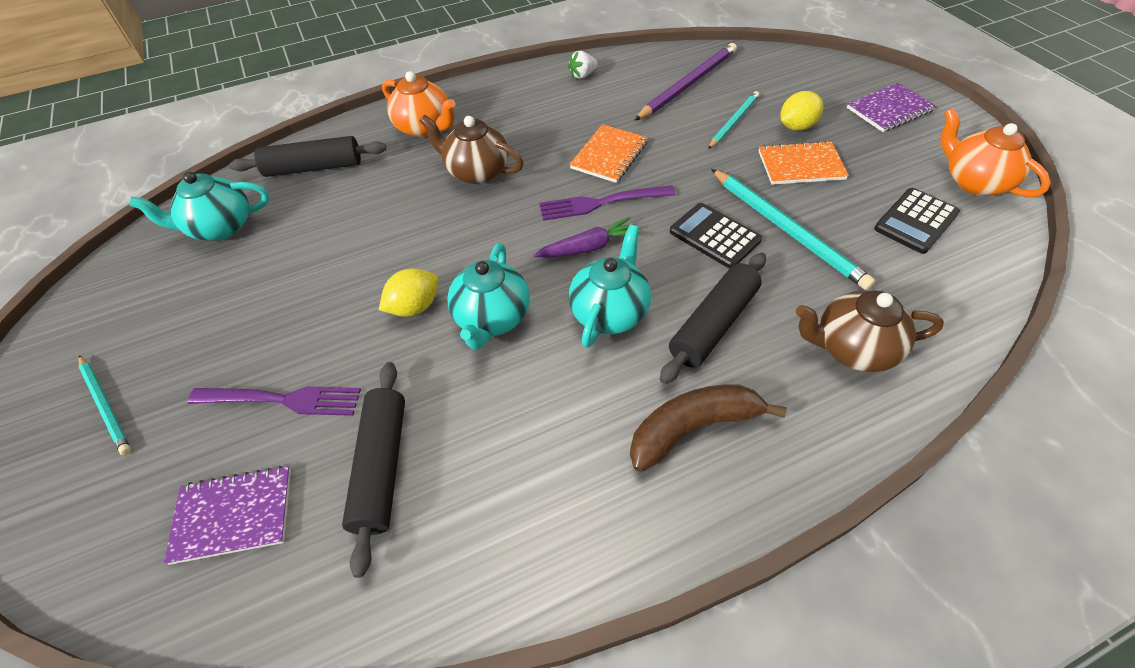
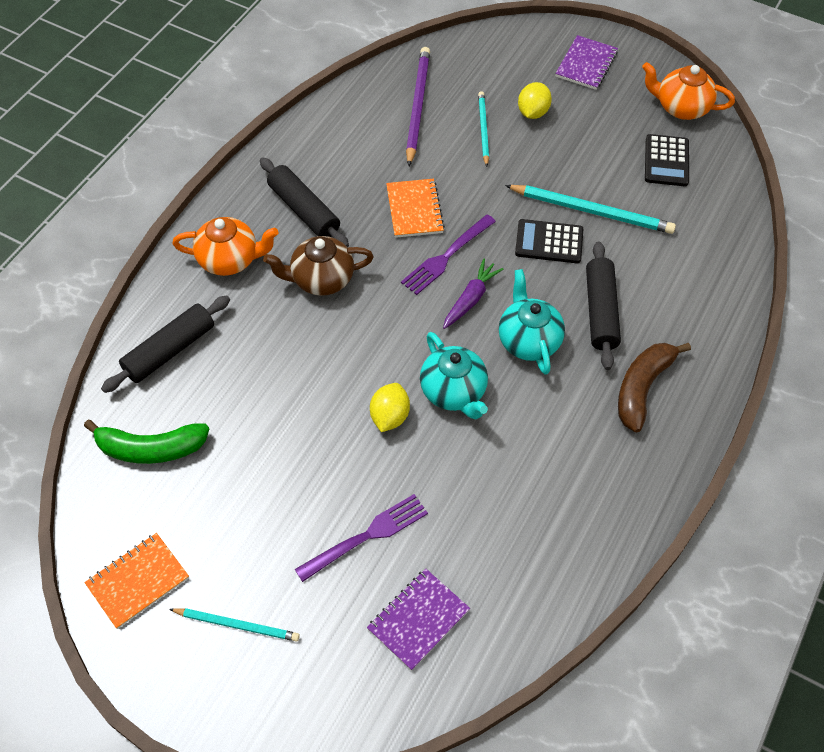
camera: 40 degrees left, 5 degrees up
turquoise teapot [129,172,269,241] -> green banana [84,420,209,464]
black rolling pin [342,362,405,578] -> black rolling pin moved to [260,157,349,248]
white strawberry [568,51,598,79] -> none
orange notebook [758,141,849,185] -> orange notebook moved to [84,533,189,629]
brown teapot [796,290,944,372] -> none

